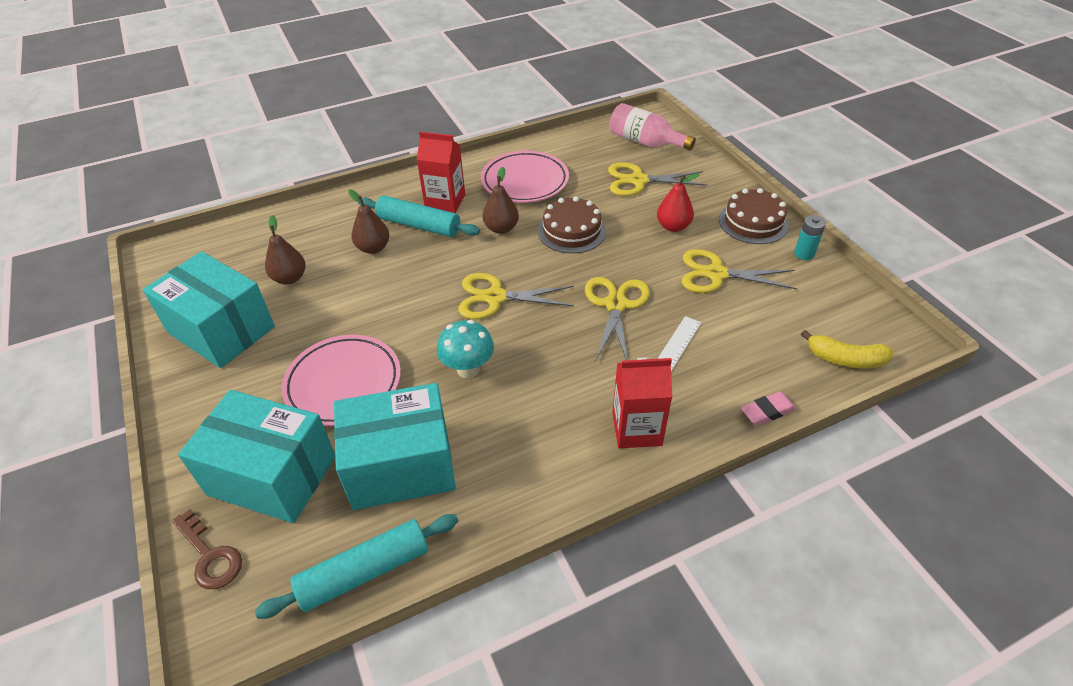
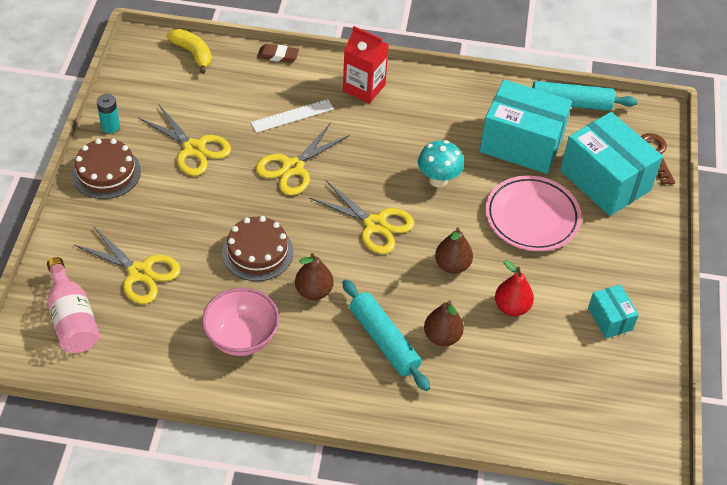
camera: 150 degrees left, 5 degrees up
turquoise box [143,251,275,368] -> turquoise box [588,284,639,338], size x0.49
brown pear [265,215,306,285] -> brown pear moved to [435,227,473,274]
red carton [416,132,465,213] -> none
pink plate [481,151,569,203] -> pink bowl [202,288,279,356]
red pear [657,173,700,232] -> red pear moved to [495,260,534,316]
pink eraser [741,391,797,425] -> brown eraser [257,44,299,63]

